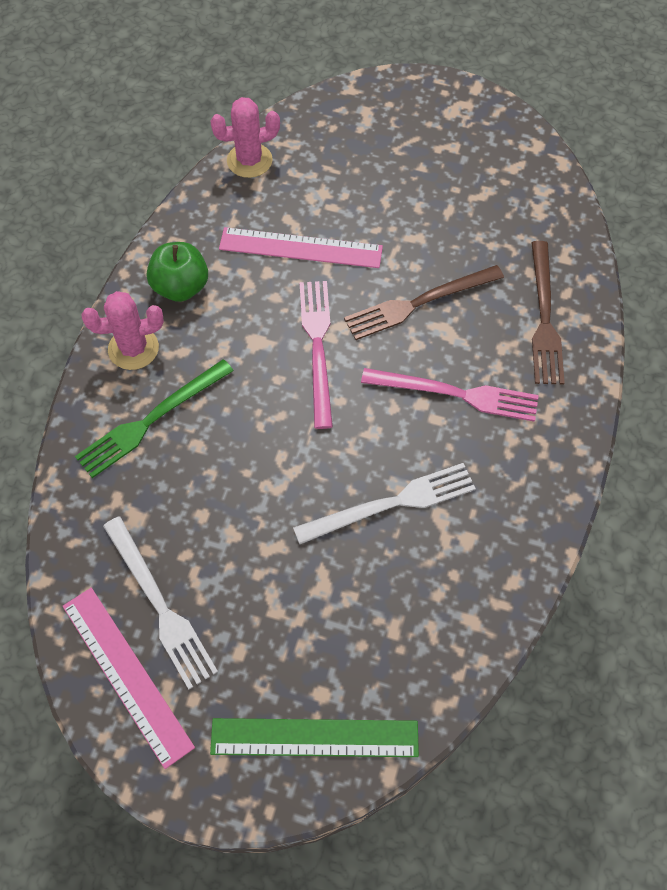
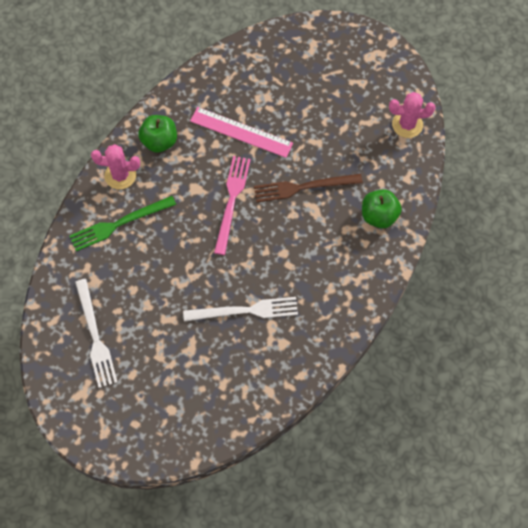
camera: 15 degrees right, 5 degrees up
pink ruler [63,588,195,769] -> none
pink cactus [210,97,280,178] -> pink cactus moved to [389,92,435,138]
green ruler [210,718,419,757] -> none
pink fork [361,368,539,422] -> none
brown fork [531,241,565,385] -> green apple [362,189,402,228]

